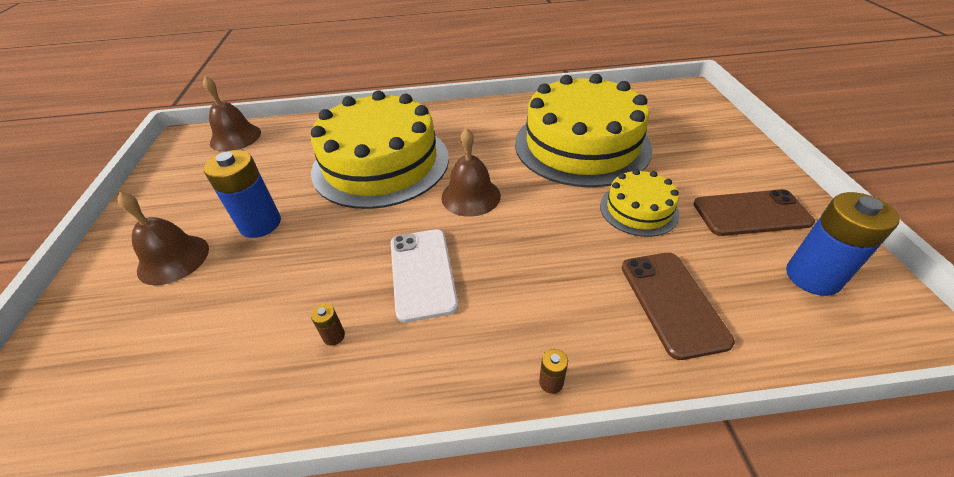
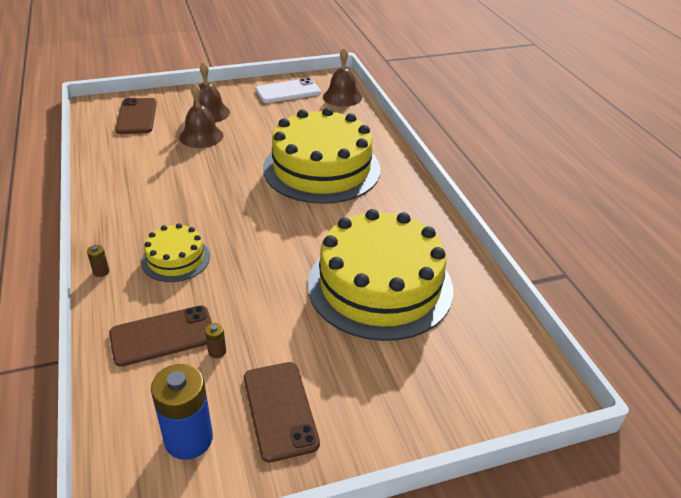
camera: 75 degrees right, 5 degrees down
blue battery [204,150,281,238] -> none
brown battery [311,304,345,346] -> brown battery moved to [205,323,226,358]
white phone [391,229,458,323] -> white phone moved to [255,78,321,103]
brown bell [441,128,501,217] -> brown bell moved to [179,84,223,148]
yellow cake [600,169,680,237] -> yellow cake moved to [141,223,210,282]
none -> brown phone [115,98,157,134]

